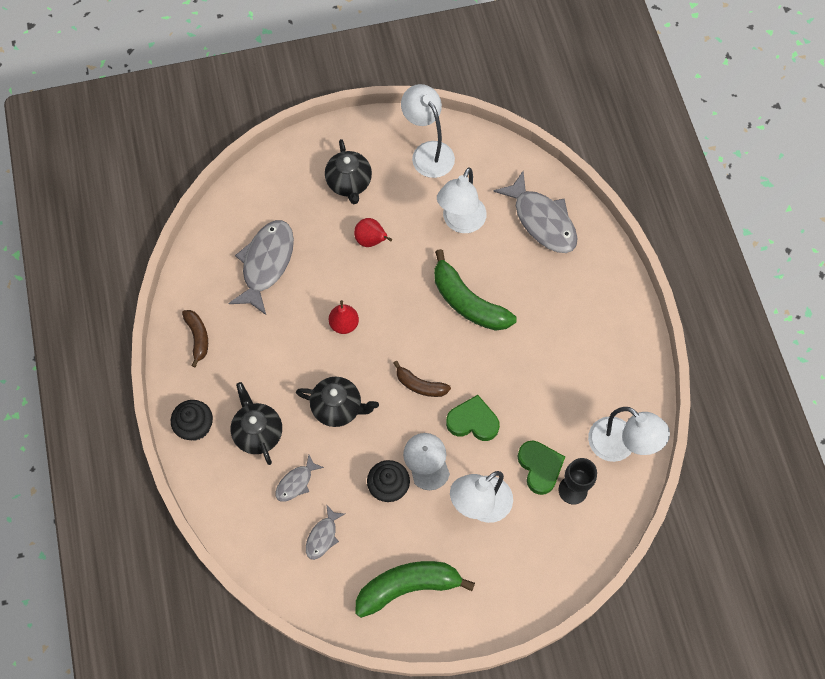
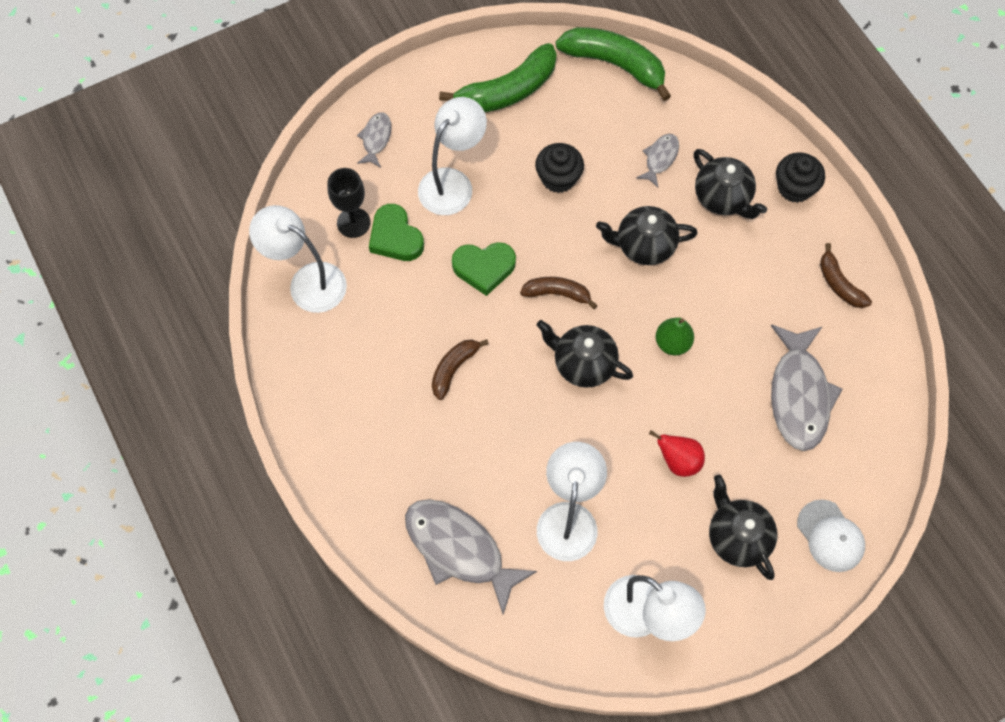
camera: 165 degrees right, 0 degrees up
grey fish [306,505,345,560] -> grey fish moved to [357,112,391,167]
red pear [329,300,359,334] -> green pear [656,318,694,356]
white cap [403,433,450,490] -> white cap moved to [797,499,865,572]
green banana [434,249,517,331] -> green banana moved to [556,27,671,101]
none -> brown banana [432,339,489,400]
none -> black teapot [537,320,633,388]

